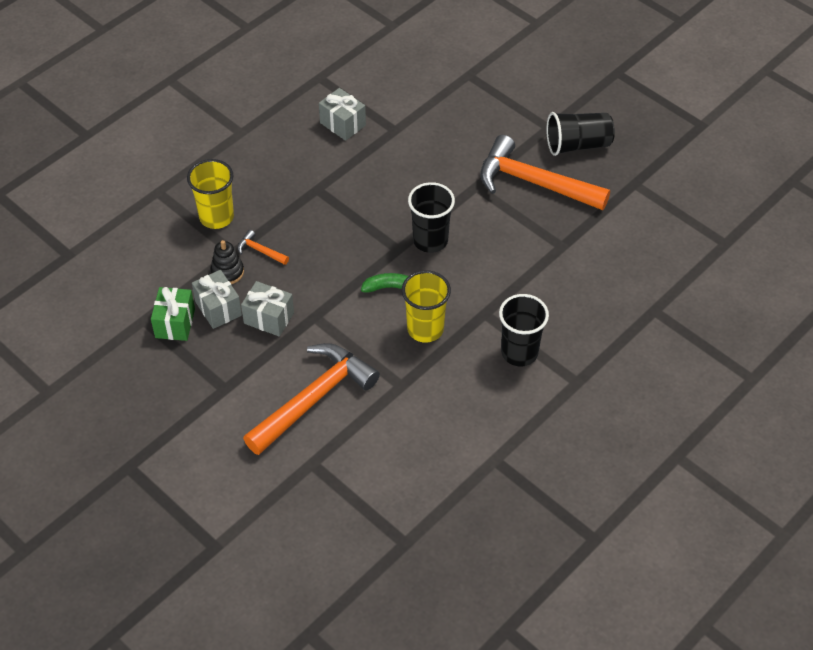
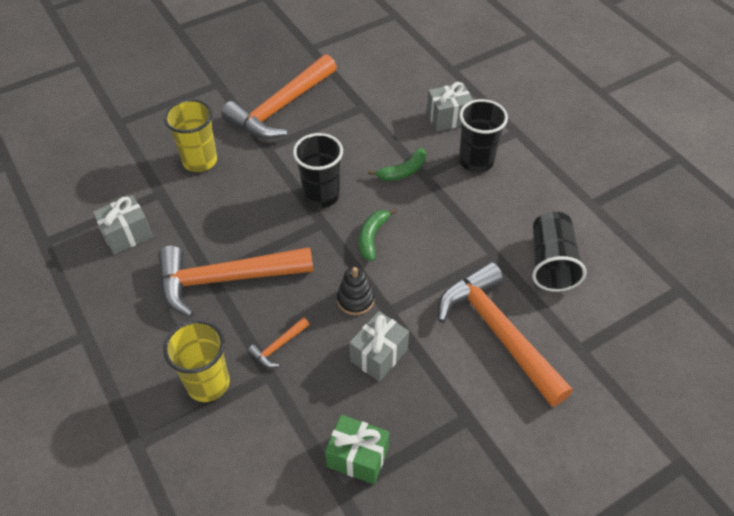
camera: 75 degrees left, 0 degrees up
grey gift [192,270,242,329] -> grey gift moved to [427,82,473,131]
black stacking toy [210,240,244,284] -> black stacking toy moved to [337,267,374,315]
yellow cup [402,270,451,343] -> yellow cup moved to [164,99,217,172]
black cup [546,112,615,156] -> black cup moved to [532,212,586,292]
none -> orange hammer [158,246,313,317]
none -> green banana [368,148,426,181]

